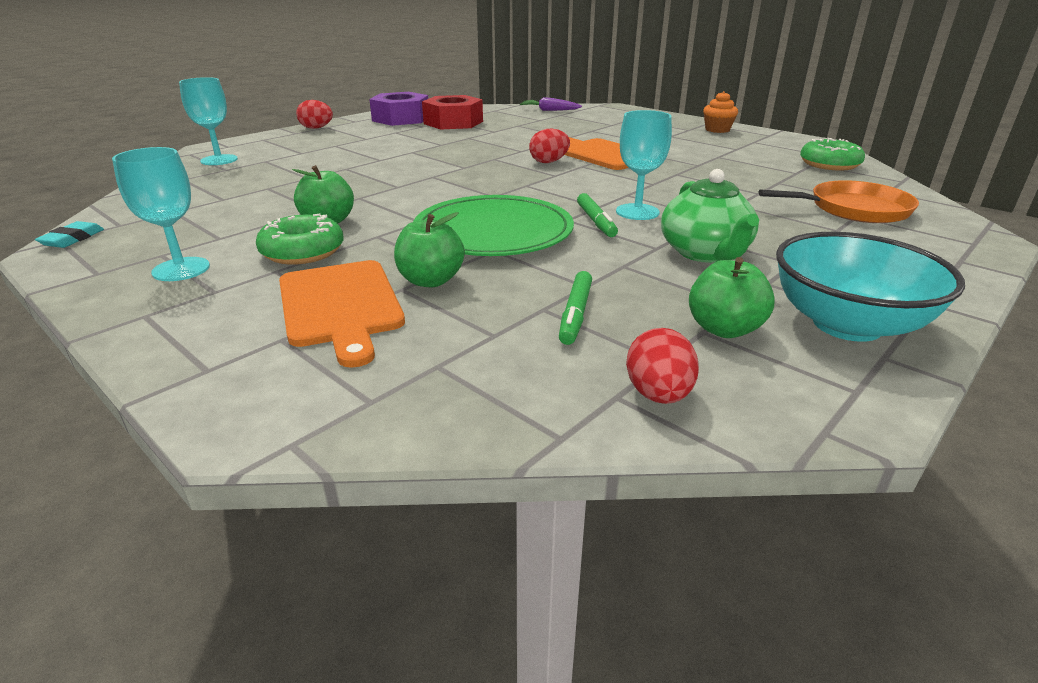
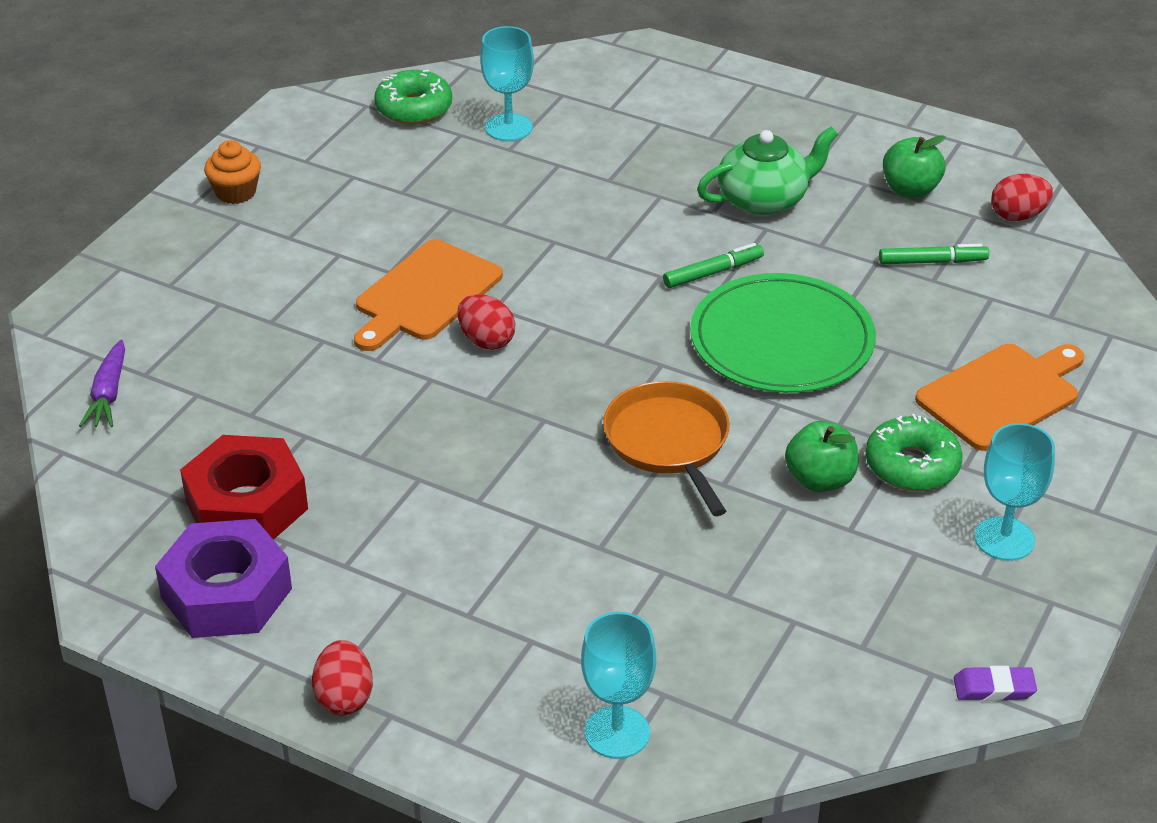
camera: 105 degrees left, 10 degrees up
turquoise eraser [35,221,104,248] -> purple eraser [954,666,1037,701]
green apple [394,212,465,287] -> none
turquoise goblet [616,110,672,220] -> turquoise goblet moved to [480,26,534,141]
orange pan [758,180,919,223] -> orange pan moved to [603,381,730,516]
turquoise bowl [776,232,965,342] -> none

